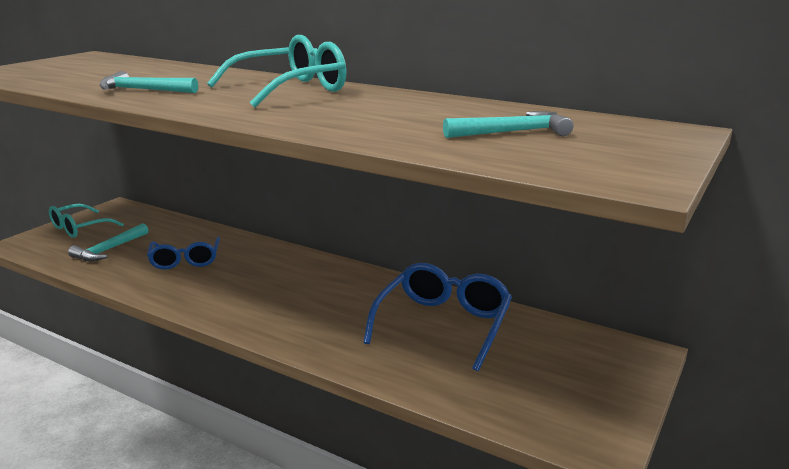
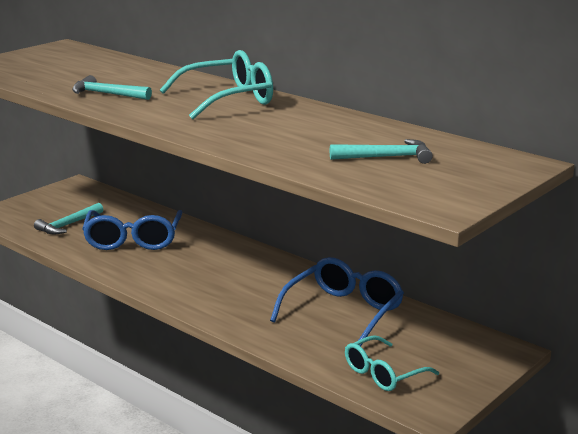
camera: 10 degrees right, 0 degrees up
turquoise glasses [49,204,124,238] -> turquoise glasses moved to [345,335,439,391]
blue glasses [147,237,220,270] -> blue glasses [82,210,182,250], size x1.54

